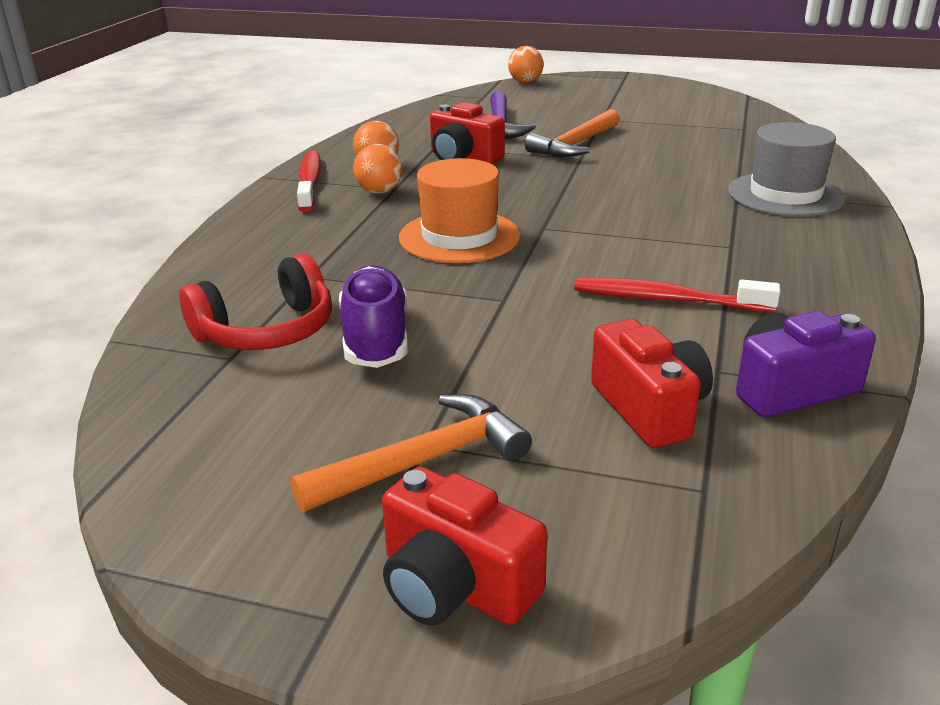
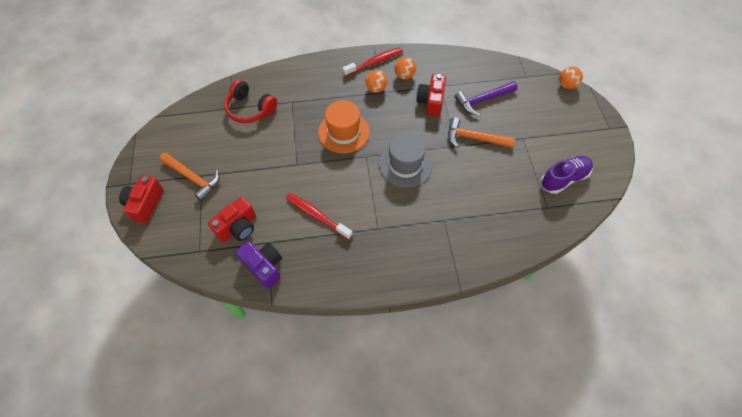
camera: 65 degrees right, 30 degrees up
purple shoe [339,265,408,368] -> purple shoe moved to [541,156,593,194]
red toothbrush [574,278,781,312] -> red toothbrush turned 45 degrees counterclockwise [286,193,353,240]
grey hat [728,122,846,217] -> grey hat moved to [379,133,432,187]

